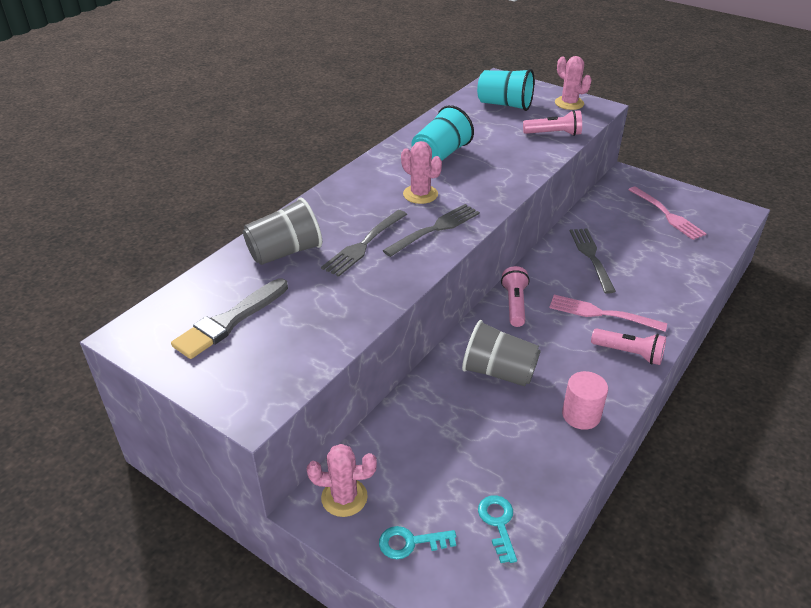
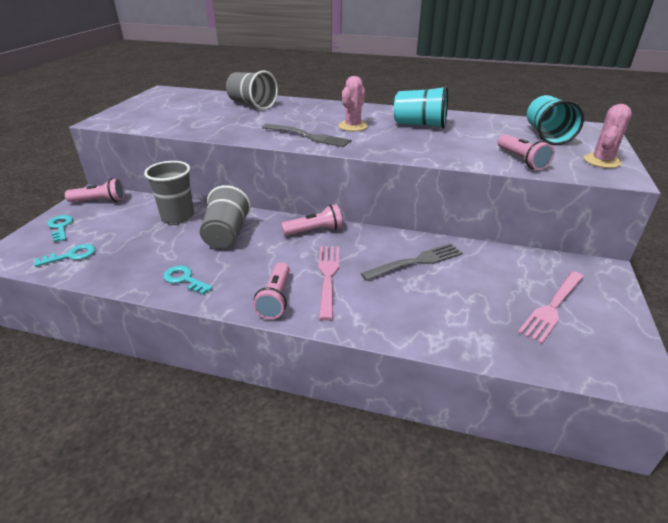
camera: 70 degrees right, 5 degrees down
grey brush [171,278,288,359] -> none
pink cactus [307,444,377,517] -> pink flashlight [65,178,125,202]
grey fork [321,210,407,277] -> none
pink cylinder [562,371,608,430] -> turquoise key [163,265,213,295]
none -> grey cup [144,161,194,223]

